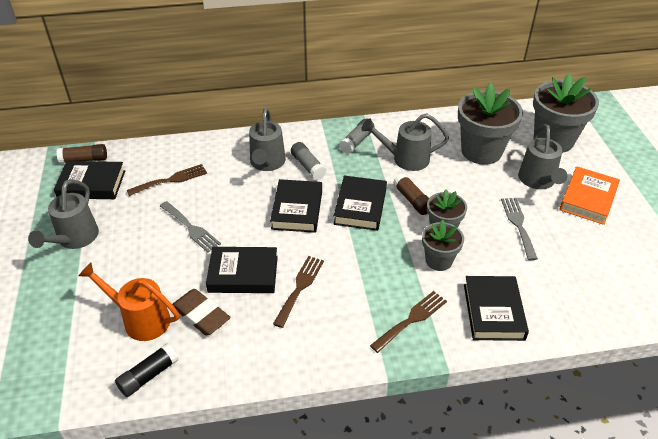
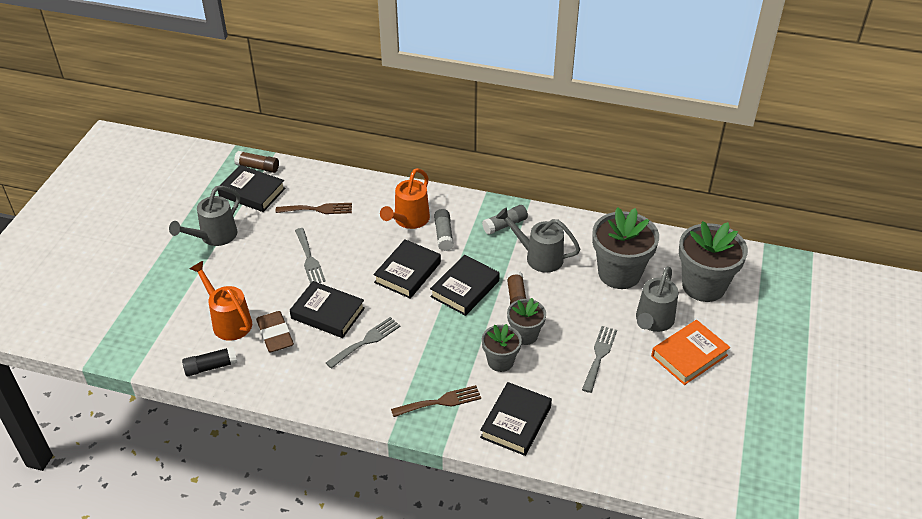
camera: 25 degrees right, 0 degrees up
grey watering can [249,108,286,171] -> orange watering can [380,168,430,229]
brown fork [273,256,324,328] -> grey fork [326,317,401,369]

